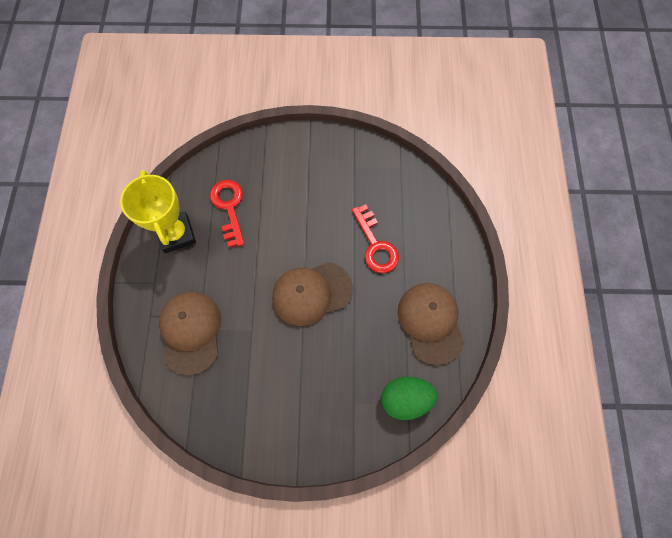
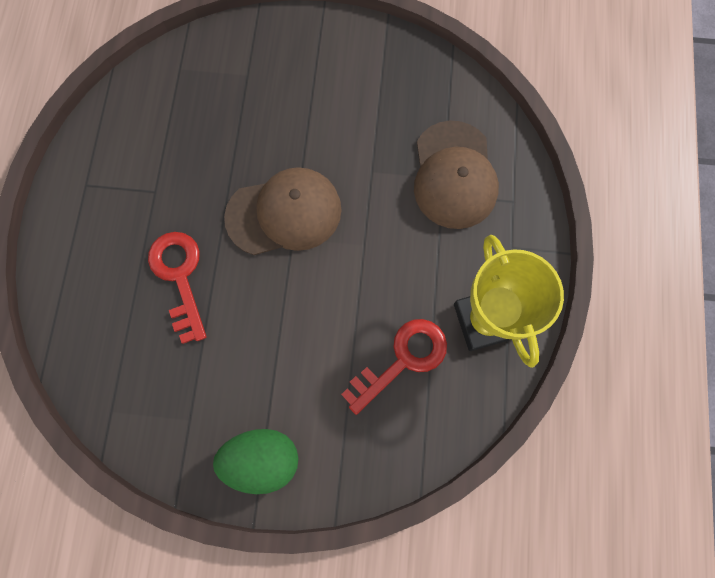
camera: 175 degrees left, 5 degrees up
red key [210,180,244,248] -> red key turned 120 degrees counterclockwise [341,319,447,415]
green egg [381,377,438,420] -> green egg moved to [213,429,299,494]
brown cap [398,283,464,365] -> none

